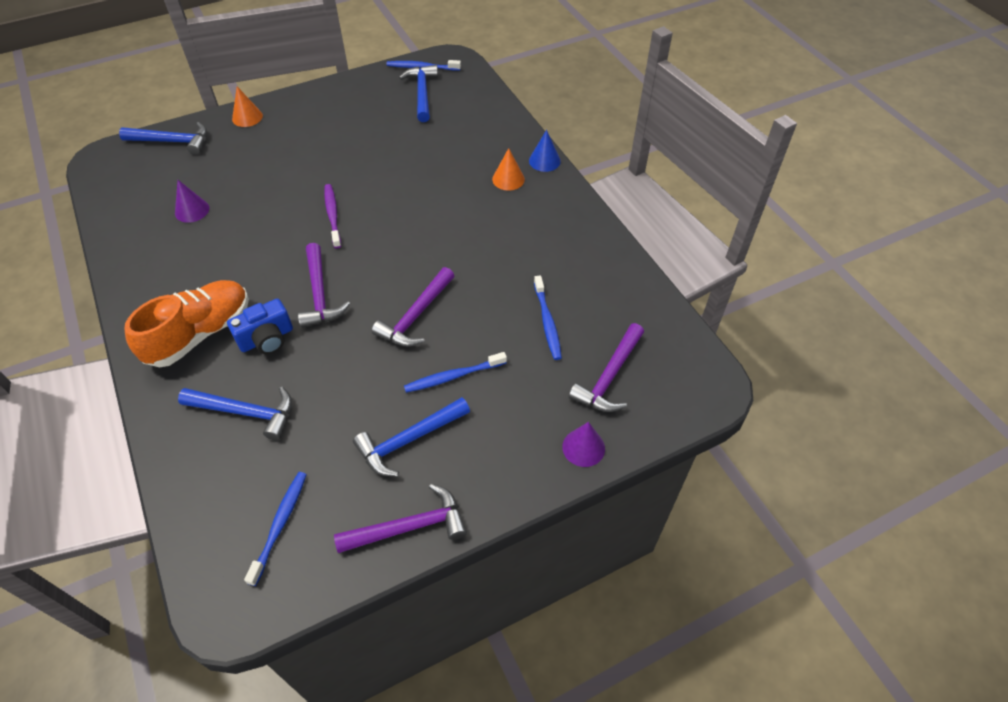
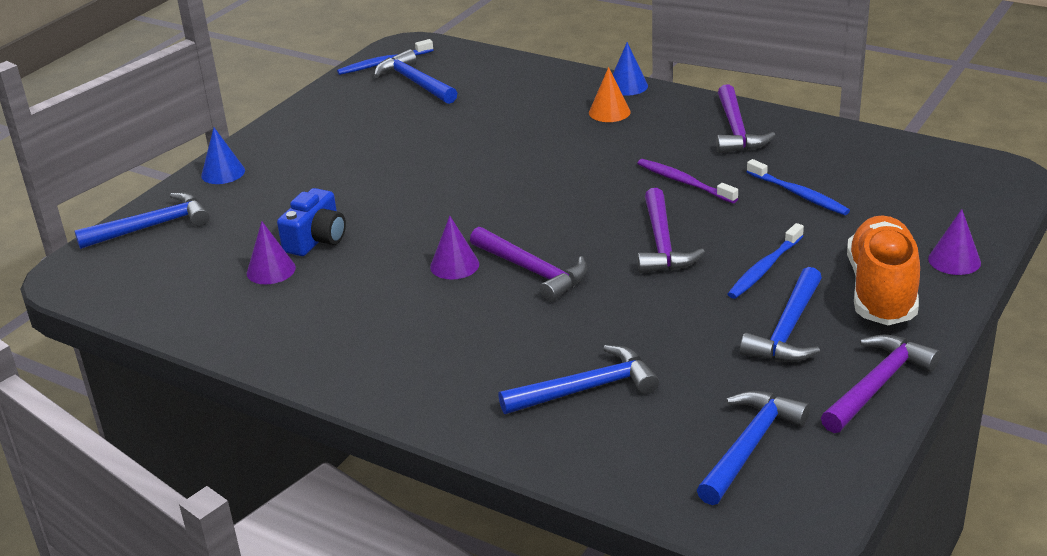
camera: 30 degrees left, 20 degrees down
orange shoe [124,280,249,367] -> orange shoe moved to [847,215,920,325]
blue camera [227,299,293,354] -> blue camera moved to [277,188,346,256]
orange cone [232,87,263,127] -> blue cone [201,128,245,184]
blue toothbrush [244,472,307,586] -> blue hammer [697,391,810,505]
purple toothbrush [324,184,341,249] -> purple toothbrush moved to [637,159,738,203]
purple hammer [569,323,644,412] -> purple hammer moved to [716,84,775,153]
none -> purple cone [430,216,479,280]

